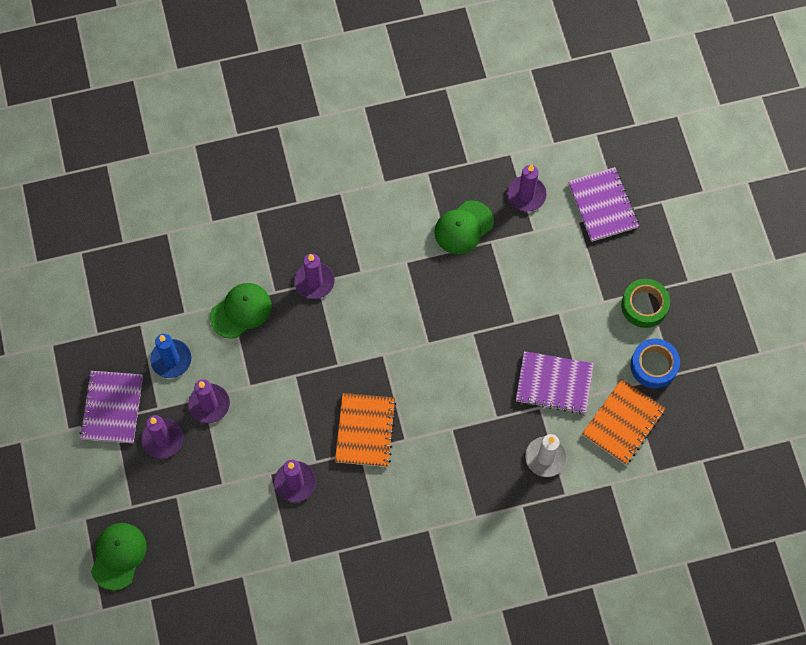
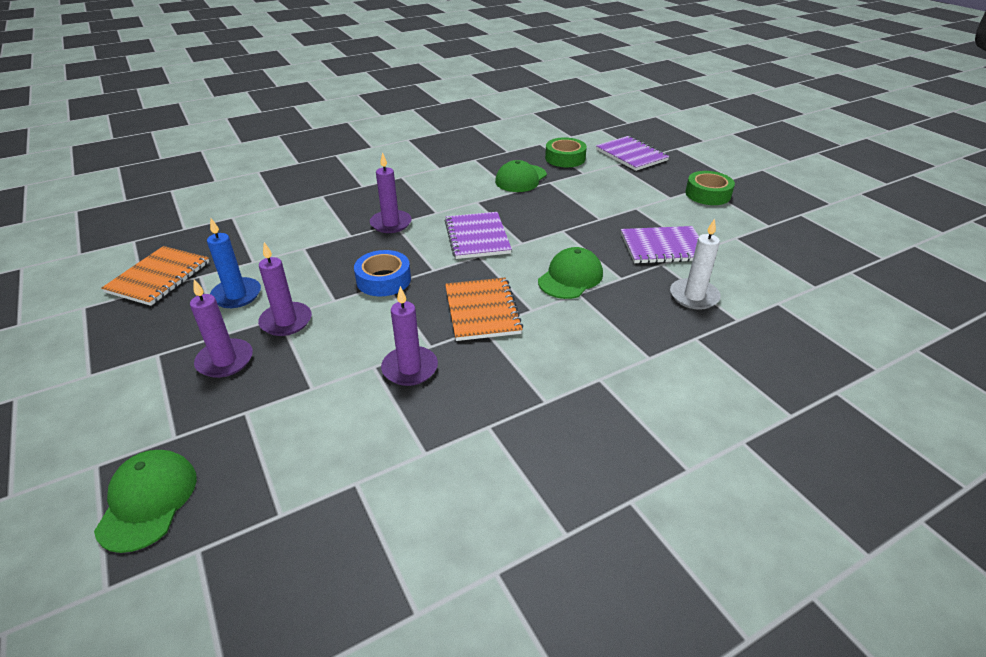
camera: 15 degrees left, 30 degrees down
purple notebook [79,371,143,443] -> purple notebook moved to [445,212,512,259]
green cap [210,283,271,339] -> green cap moved to [538,247,603,299]
purple candle [507,164,547,212] -> green tape [545,137,587,167]
orange notebook [582,379,666,465] -> orange notebook moved to [101,246,209,306]
blue tape [630,338,680,388] -> blue tape moved to [354,250,411,296]

